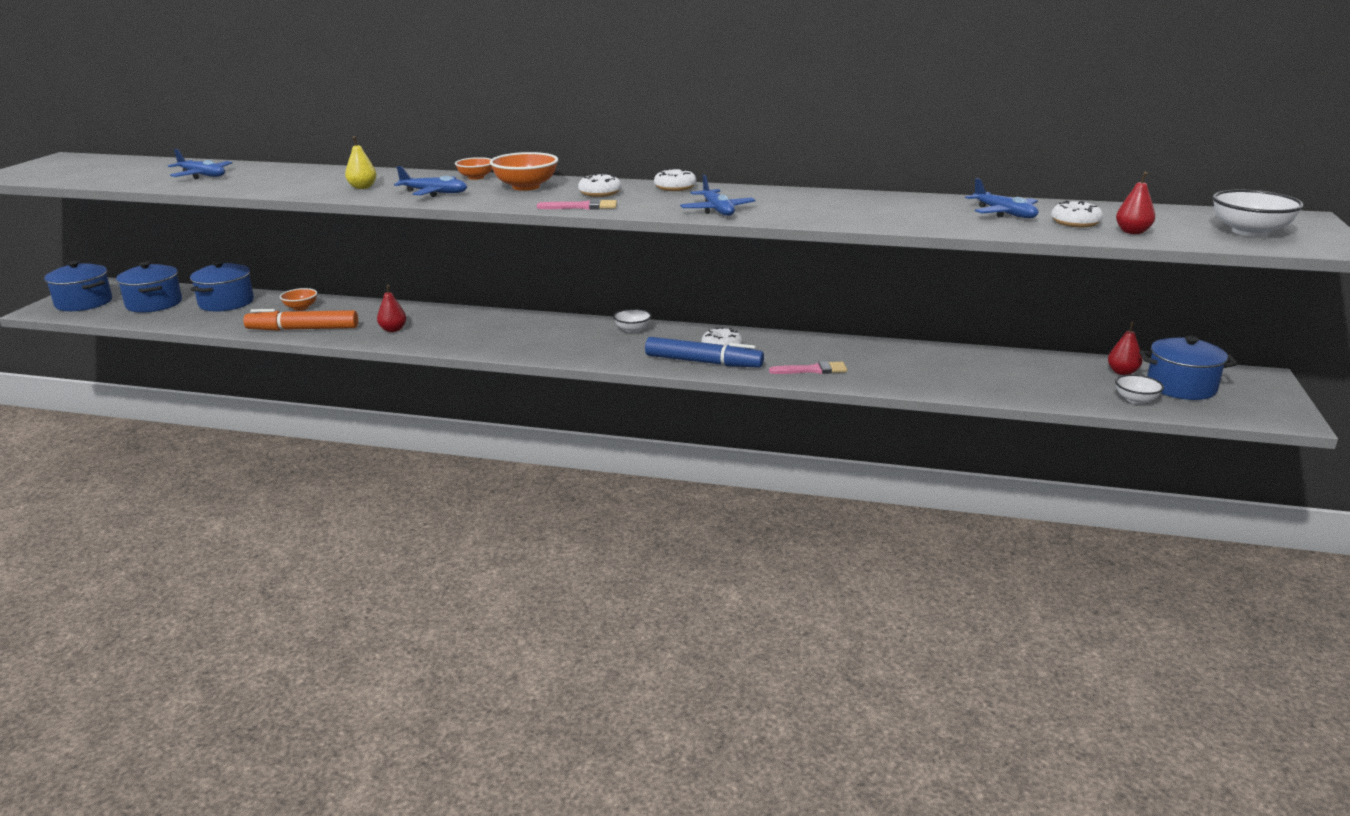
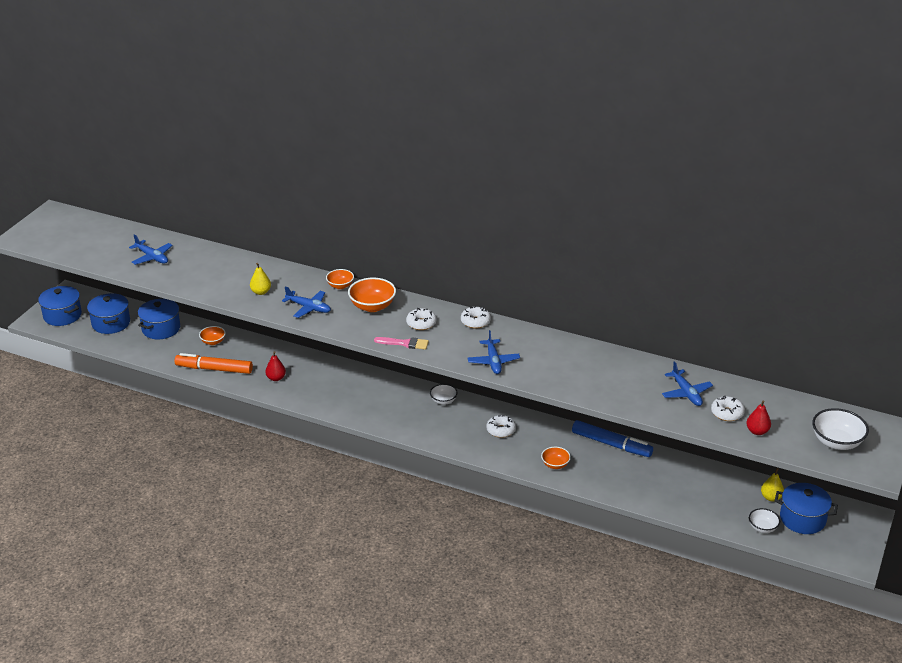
camera: 10 degrees right, 10 degrees up
blue marker [645,337,764,368] -> blue marker moved to [572,420,653,457]
pink brush [769,361,847,374] -> orange bowl [541,447,571,469]
red pear [1108,321,1142,375] -> yellow pear [761,468,784,501]

